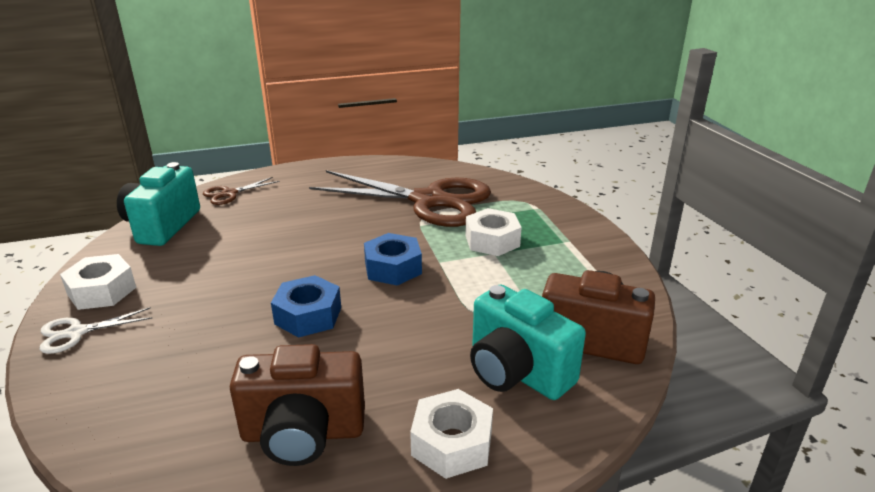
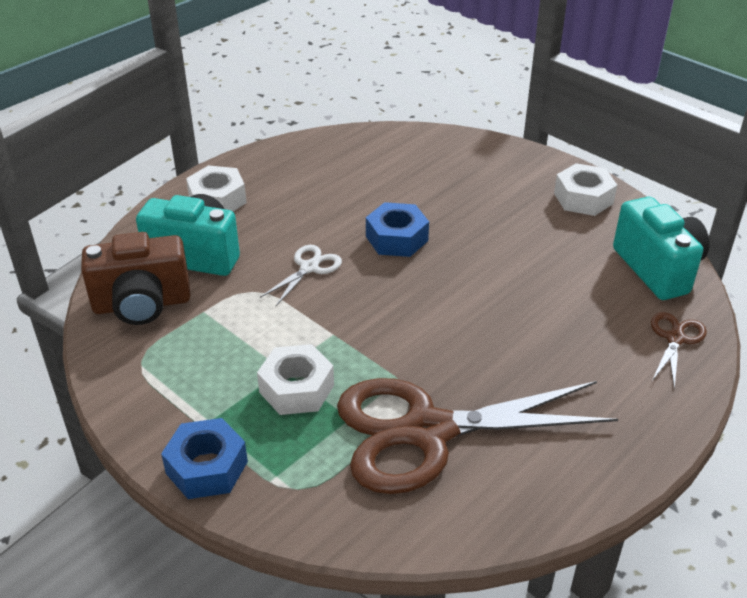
camera: 150 degrees right, 10 degrees up
white scissors [40,307,152,354] -> white scissors moved to [260,245,342,306]
brown camera [230,344,365,466] -> none
blue nut [364,233,422,286] -> blue nut moved to [161,418,248,499]

